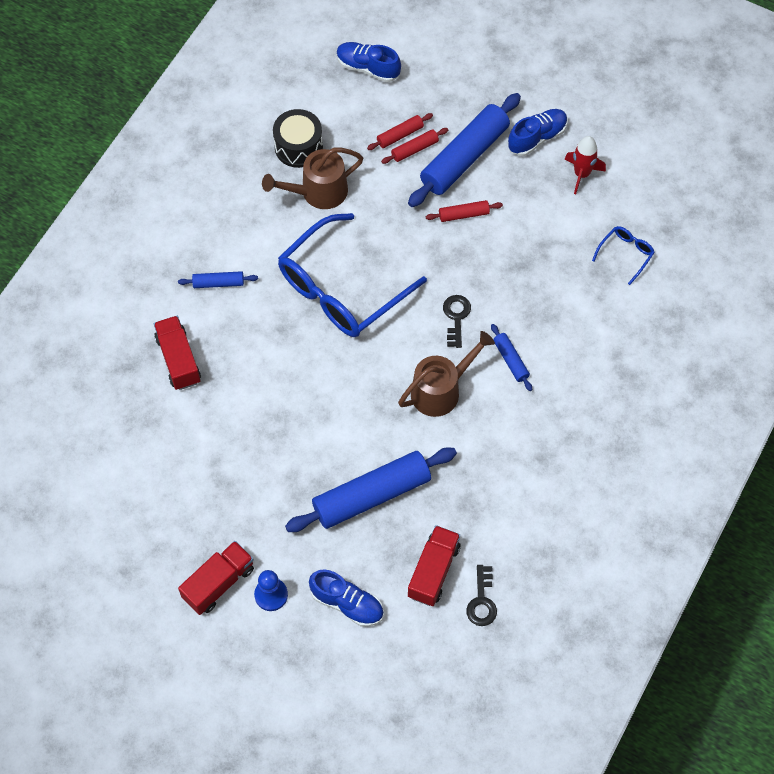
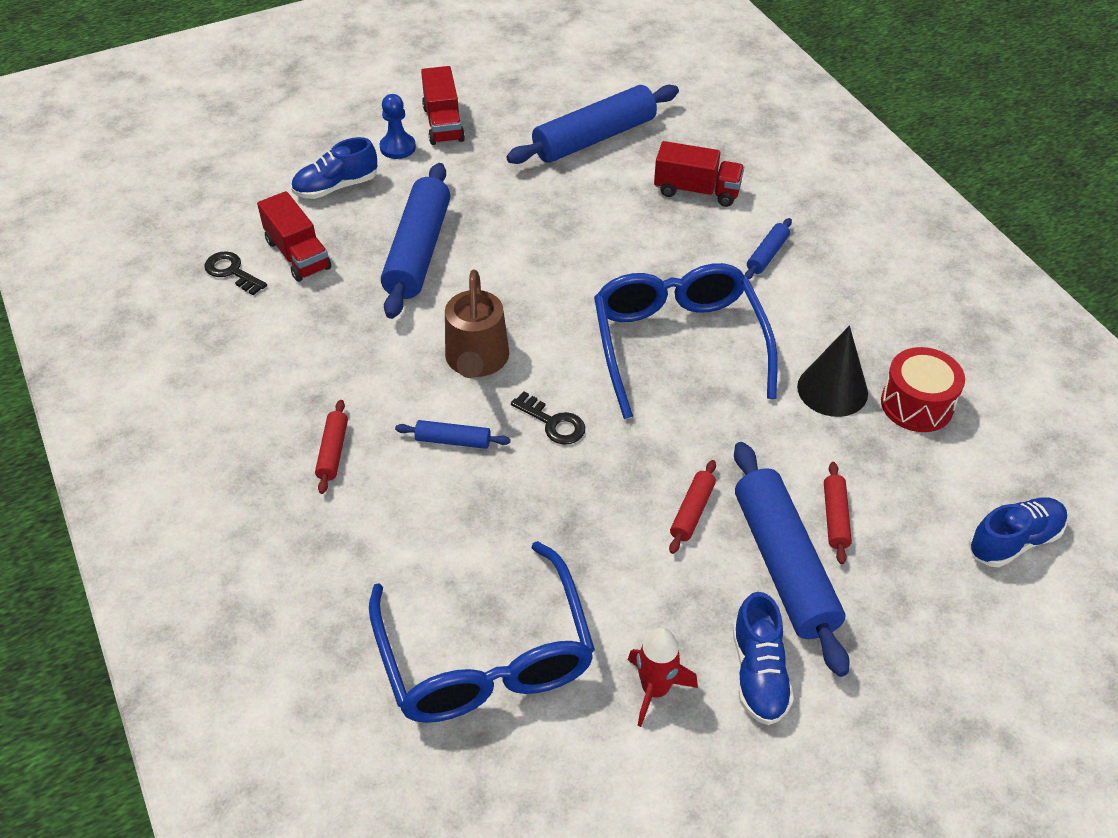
camera: 125 degrees right, 15 degrees down
brown watering can [262,148,363,209] -> black cone [797,325,868,417]
black drum [273,109,323,168] -> red drum [881,347,965,432]
red rolling pin [367,113,433,150] -> red rolling pin moved to [315,400,348,494]
blue glasses [592,226,655,285] -> blue glasses [369,541,595,723], size x2.39
none -> blue rolling pin [506,85,679,164]

